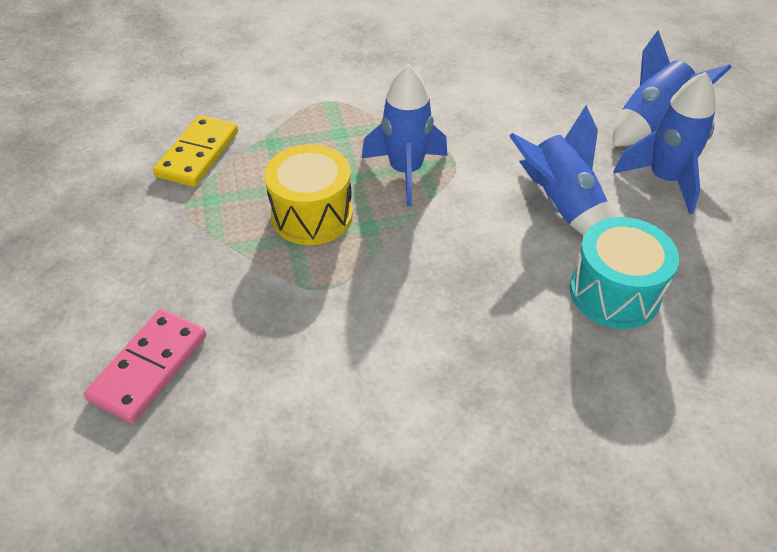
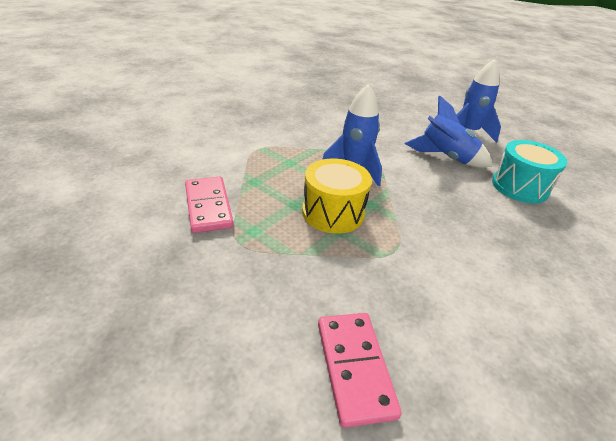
camera: 40 degrees left, 10 degrees down
yellow domino [153,115,238,187] -> pink domino [185,177,234,233]
blue rocket [613,30,732,147] -> none

